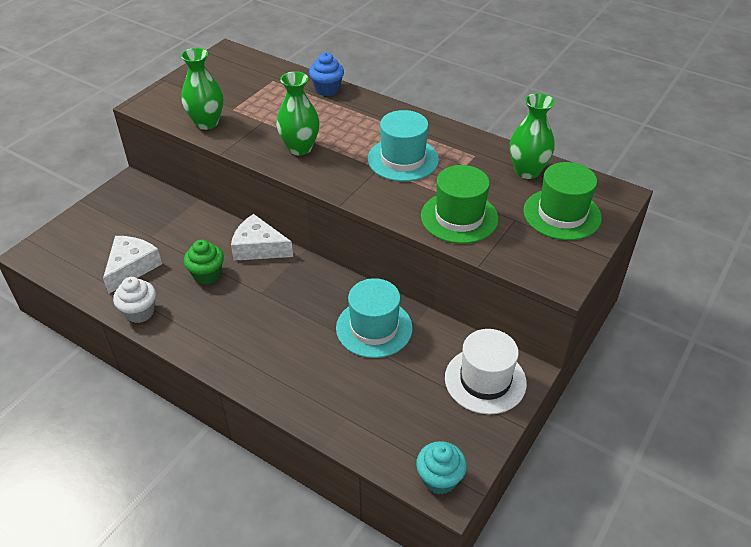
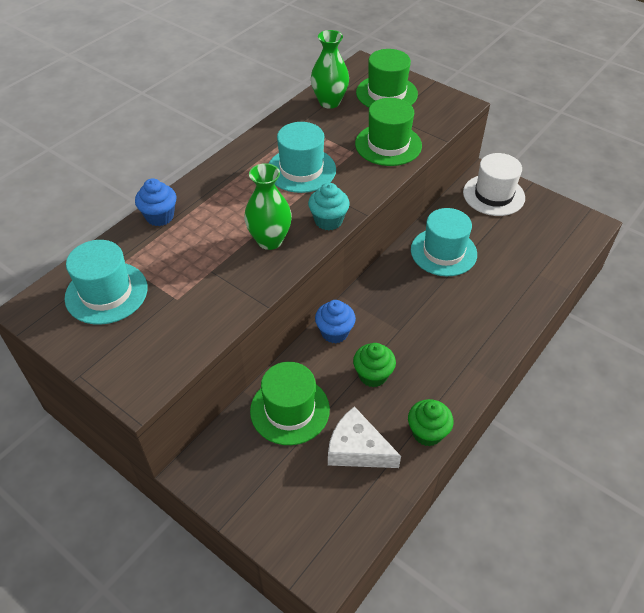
camera: 85 degrees left, 5 degrees up
white cupcake [113,277,156,323] -> green cupcake [408,399,453,446]
green vase [181,48,223,130] -> none
white cheese [231,214,293,261] -> blue cupcake [315,300,356,343]
turquoise cupcake [416,441,467,495] -> turquoise cupcake moved to [308,183,350,230]
none -> turquoise hat [65,240,148,325]
none -> green hat [250,362,330,445]

